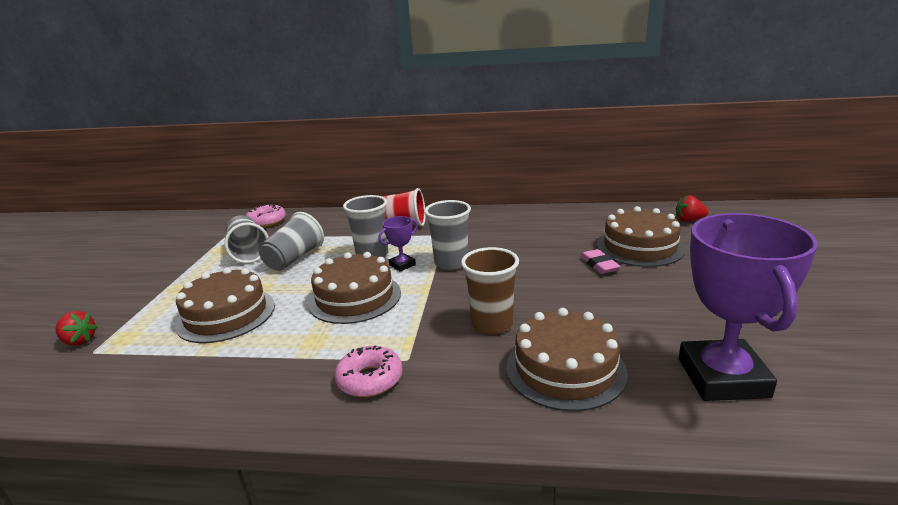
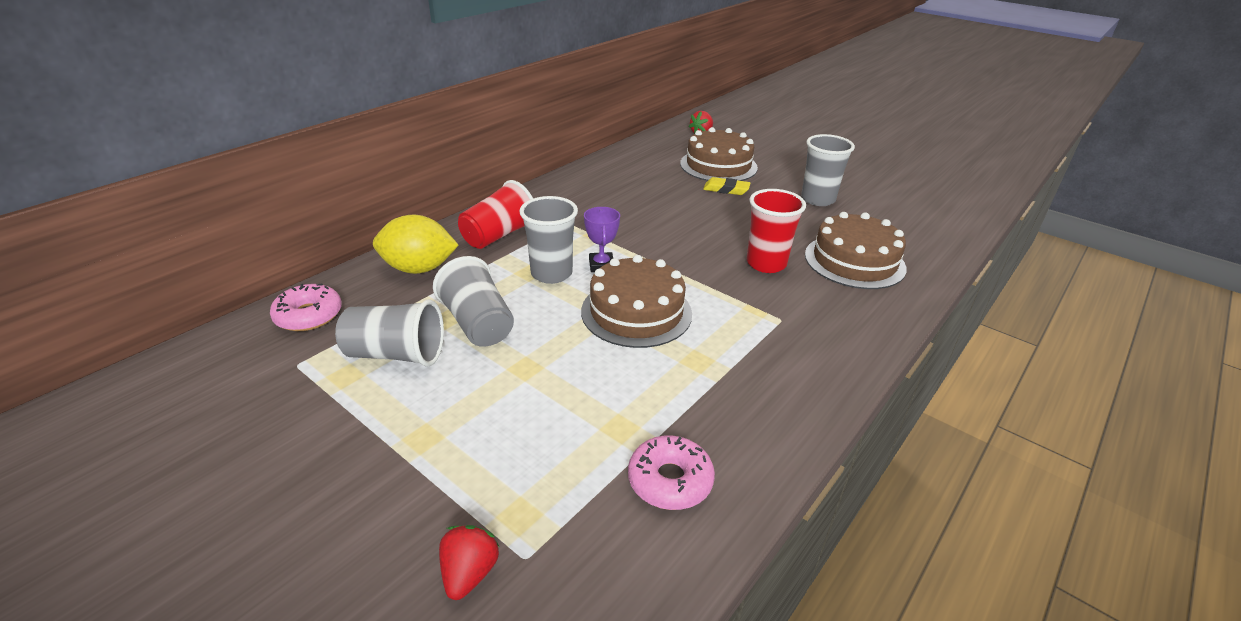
camera: 60 degrees left, 10 degrees up
red strawberry [56,311,98,346] -> red strawberry turned 45 degrees counterclockwise [439,525,500,600]
brown cake [175,267,275,343] -> none
pink donut [334,345,403,397] -> pink donut moved to [628,435,715,510]
grey cup [424,200,471,270] -> grey cup moved to [801,134,855,206]
brown cup [461,247,519,334] -> red cup [747,189,806,273]
pink eraser [580,249,621,274] -> yellow eraser [703,177,750,195]
purple trophy [679,213,818,401] -> none
none -> yellow lemon [373,214,459,274]

